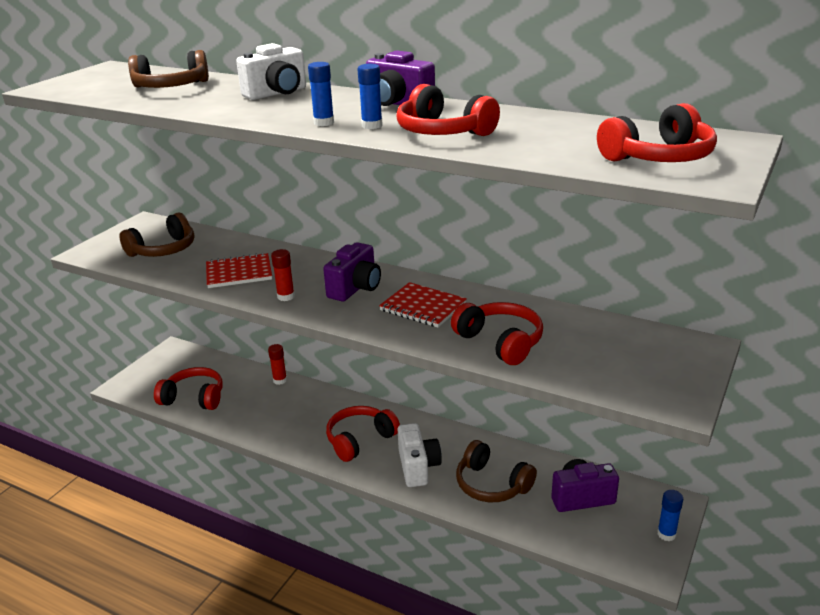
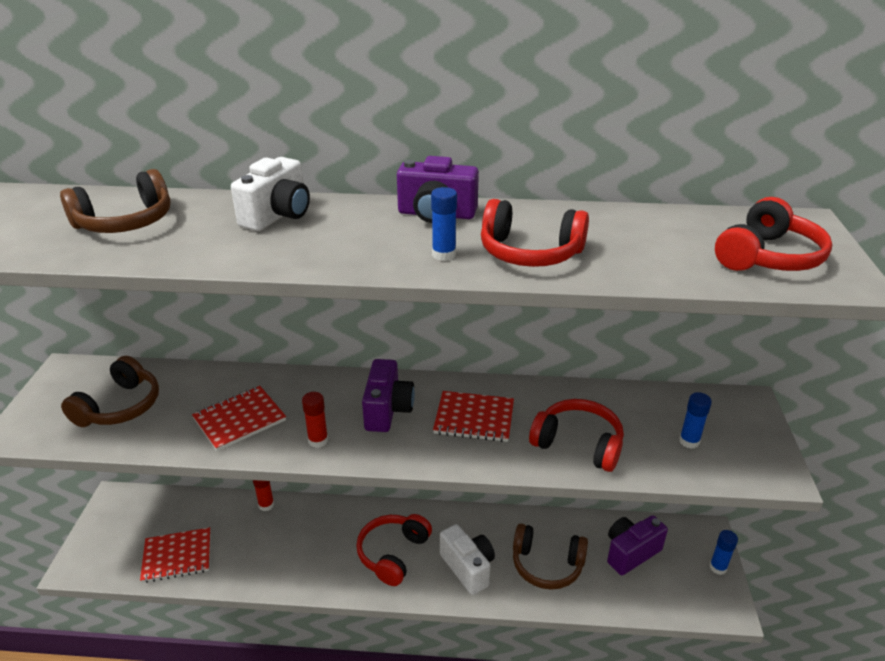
camera: 25 degrees left, 5 degrees up
red headphones [154,367,223,410] -> red notebook [140,527,211,583]
blue glue stick [308,62,334,126] -> blue glue stick moved to [679,392,712,449]

